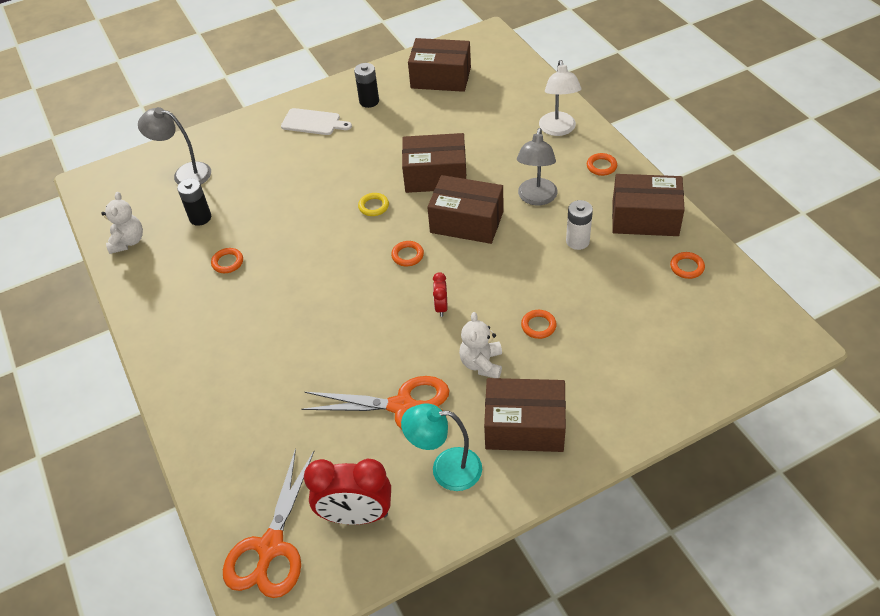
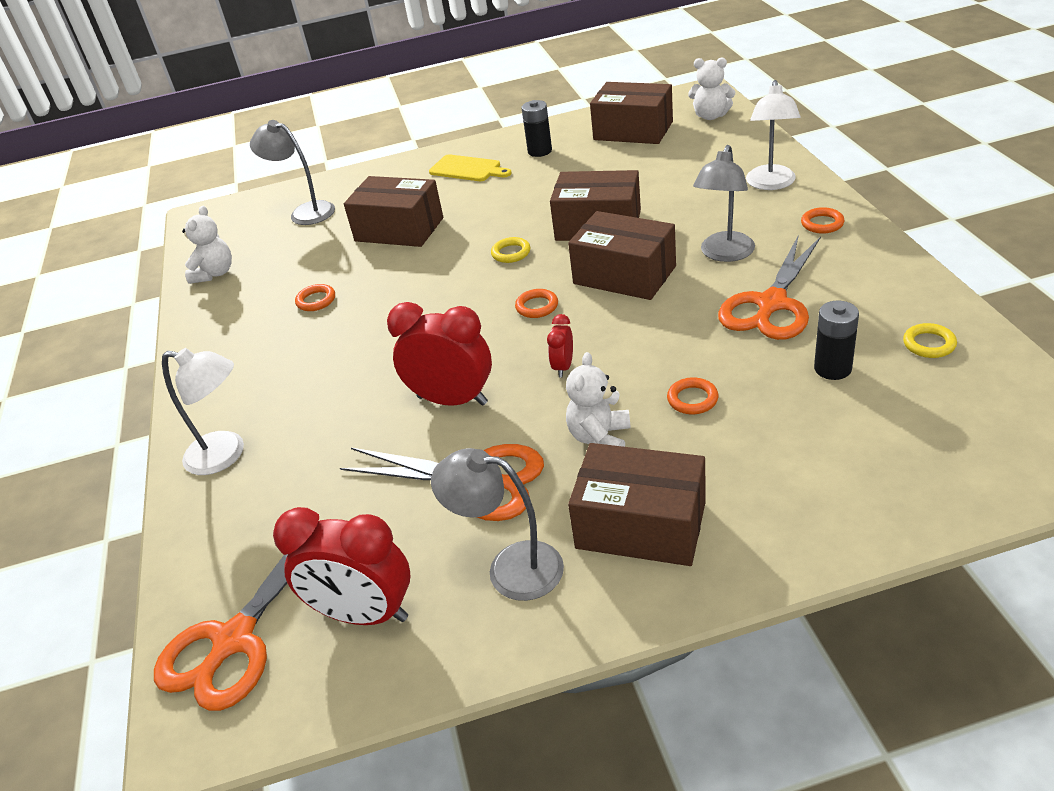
camera: 15 degrees right, 10 degrees down
black battery [177,178,211,226] -> black battery moved to [814,301,859,380]
white cutting board [281,108,352,135] -> yellow cutting board [429,154,512,181]
turquoise lamp [401,403,482,491] -> grey lamp [431,448,564,601]
white battery [566,200,593,250] -> orange scissors [718,235,821,340]
brown box [612,174,685,236] -> brown box moved to [344,176,443,247]
orange ring [670,252,705,279] -> yellow ring [903,323,957,358]
none -> white lamp [162,348,244,475]
none -> red clock [387,302,492,406]
none -> white teddy bear [688,57,735,120]

